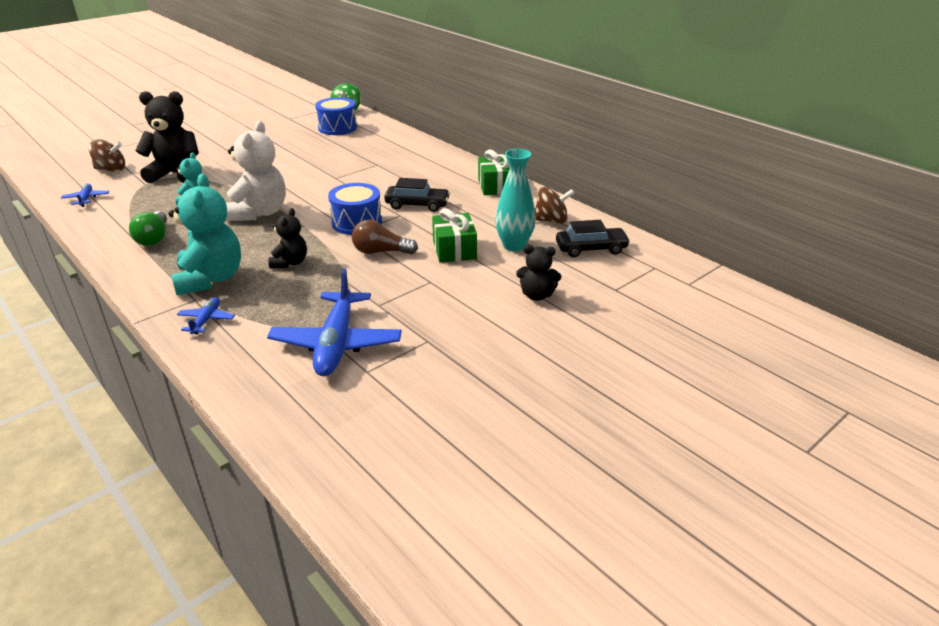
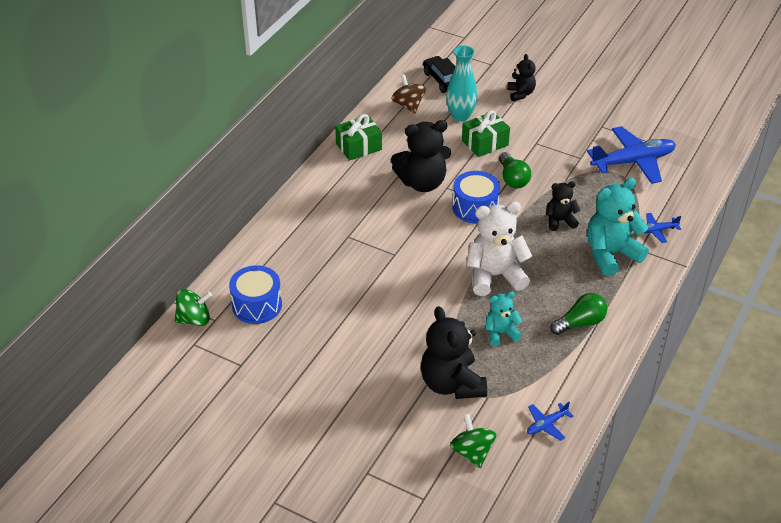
camera: 110 degrees left, 10 degrees up
brown spinning top [89,139,125,172] -> green spinning top [450,414,496,468]
brown light bulb [352,219,418,254] -> green light bulb [499,152,531,189]
black car [384,178,450,212] -> black teddy bear [391,120,451,192]

